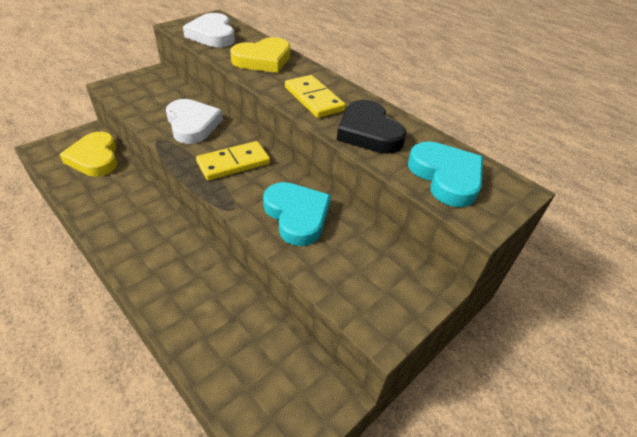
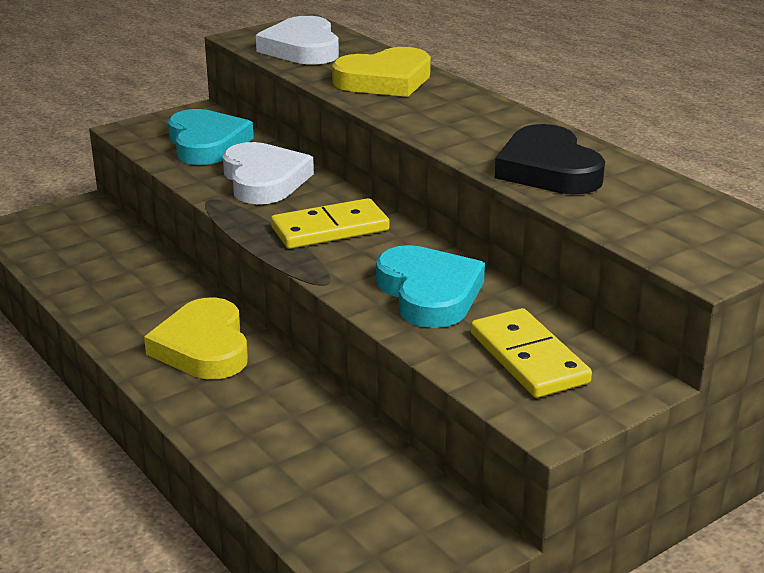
camera: 10 degrees right, 15 degrees down
yellow heart [59,132,117,177] -> yellow heart moved to [144,297,248,379]
yellow domino [285,75,346,118] -> yellow domino moved to [471,308,592,398]
turquoise heart [408,141,483,207] -> turquoise heart moved to [168,109,254,165]

